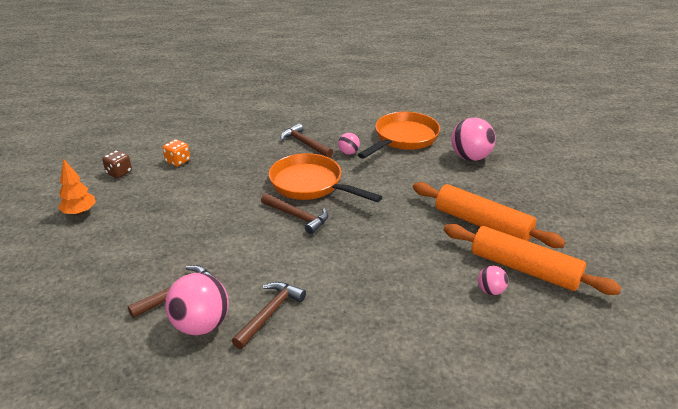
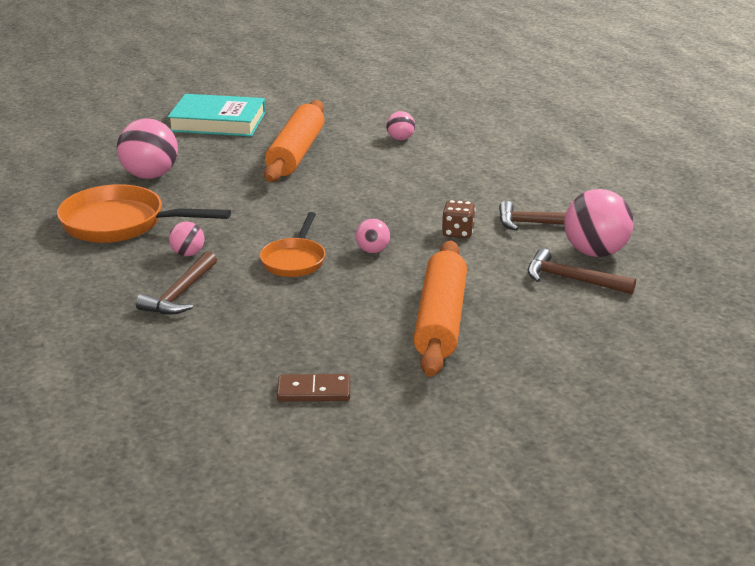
camera: 115 degrees left, 5 degrees down
orange tree [58,159,96,216] -> none
brown dice [102,150,132,178] -> brown dice moved to [442,200,475,238]
orange dice [163,139,190,166] -> brown domino [277,374,350,401]
brown hammer [261,193,328,234] -> pink ball [356,219,390,253]
orange pan [269,153,382,202] -> orange pan [260,212,326,277], size x0.60
orange rolling pin [444,224,622,295] -> orange rolling pin moved to [413,241,467,377]
none -> turquoise book [168,94,266,136]

